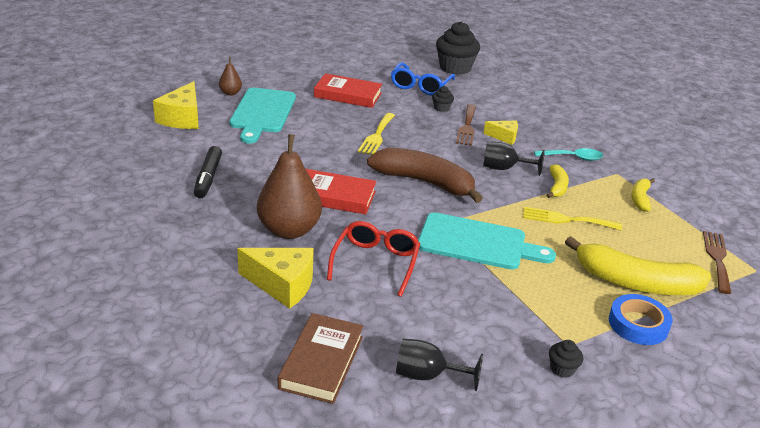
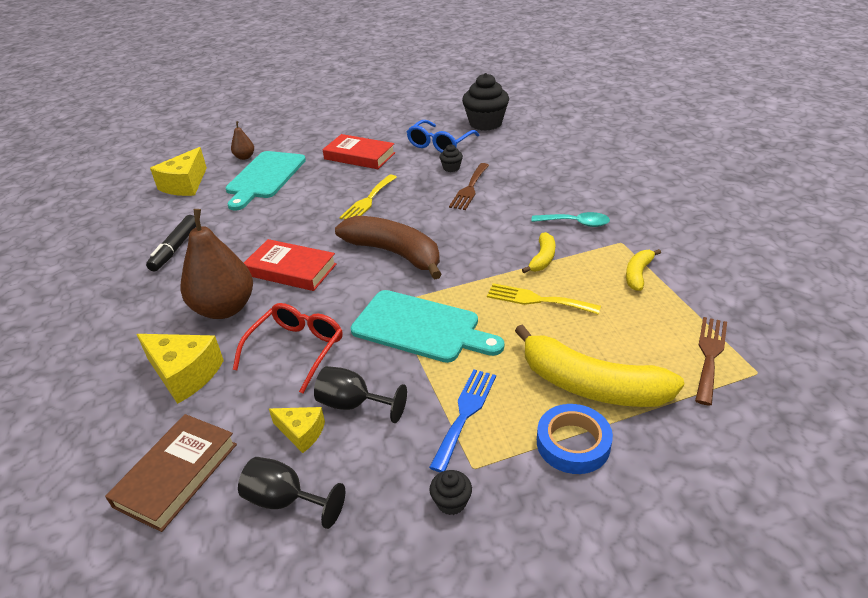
camera: 15 degrees right, 5 degrees up
yellow cheese [483,121,518,145] -> yellow cheese moved to [269,407,325,453]
black goblet [483,142,545,176] -> black goblet moved to [314,366,407,423]
none -> blue fork [429,369,496,472]

